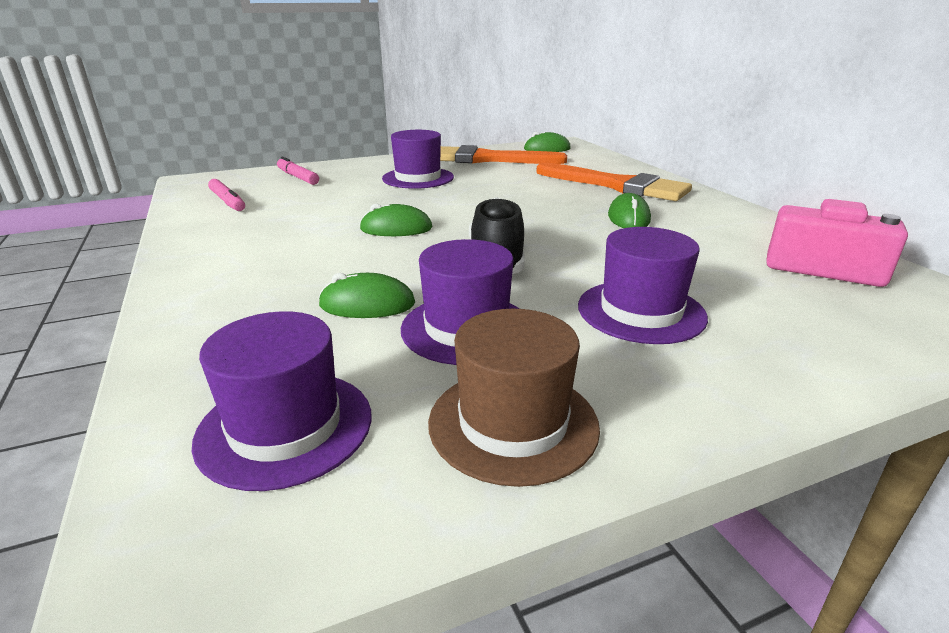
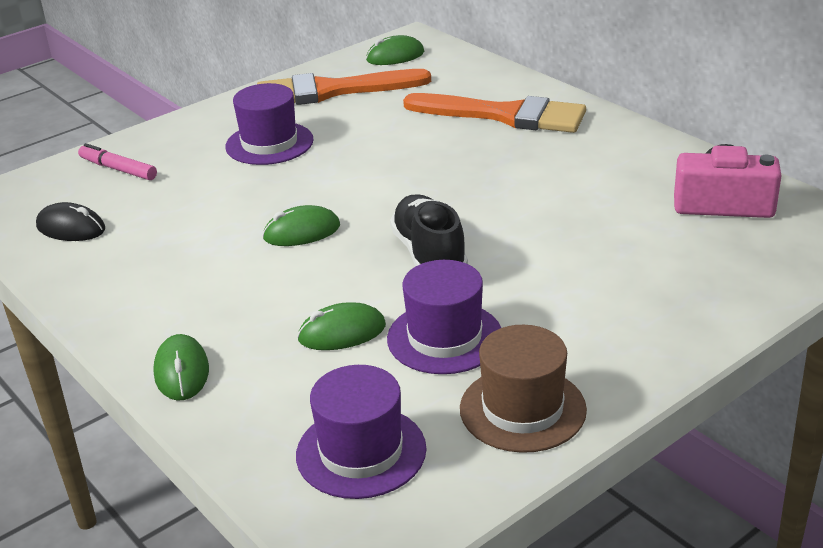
camera: 15 degrees left, 5 degrees up
pink marker [208,179,245,211] -> black mouse [36,202,105,241]
purple hat [578,227,708,344] -> none
green mouse [608,193,651,228] -> green mouse moved to [153,334,209,400]

